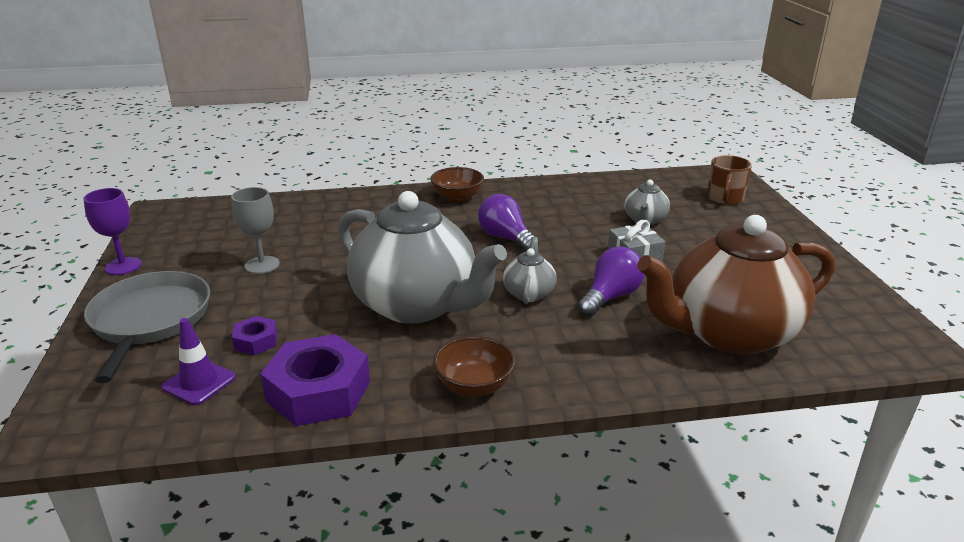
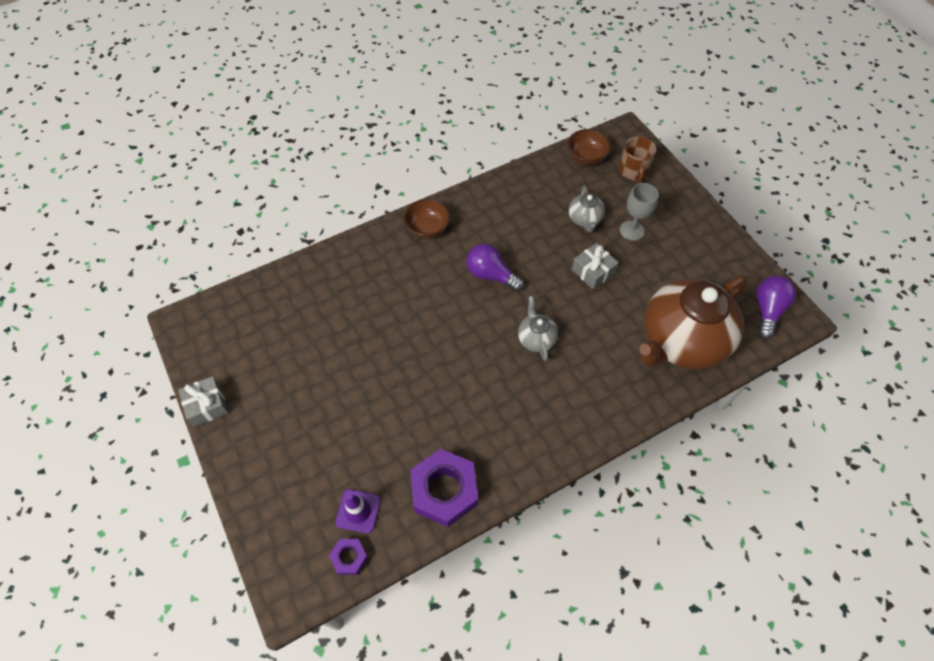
camera: 20 degrees left, 30 degrees up
purple goblet [84,188,142,275] -> grey gift [178,376,229,427]
grey pan [84,271,210,383] -> none
grey goblet [231,187,280,274] -> grey goblet moved to [620,183,659,241]
purple nut [232,316,277,355] -> purple nut moved to [329,539,368,575]
grey teapot [338,191,507,324] -> none
brown bowl [433,336,515,397] -> brown bowl moved to [568,129,611,165]
purple light bulb [578,247,645,316] -> purple light bulb moved to [756,276,796,339]

